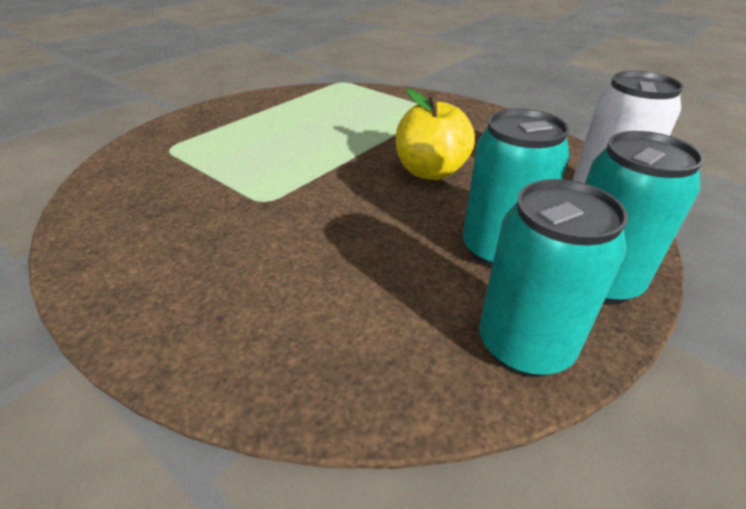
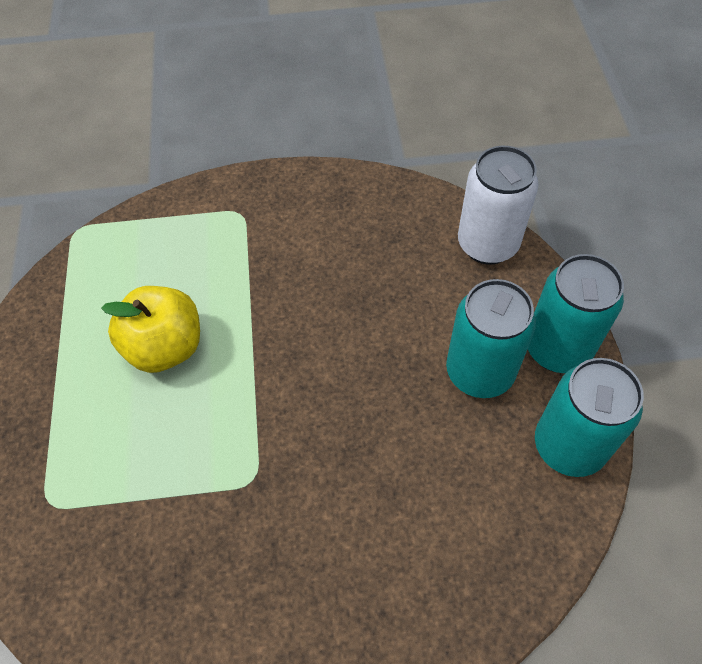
camera: 45 degrees left, 20 degrees up
yellow apple [396,89,475,180] -> yellow apple moved to [101,286,200,373]

